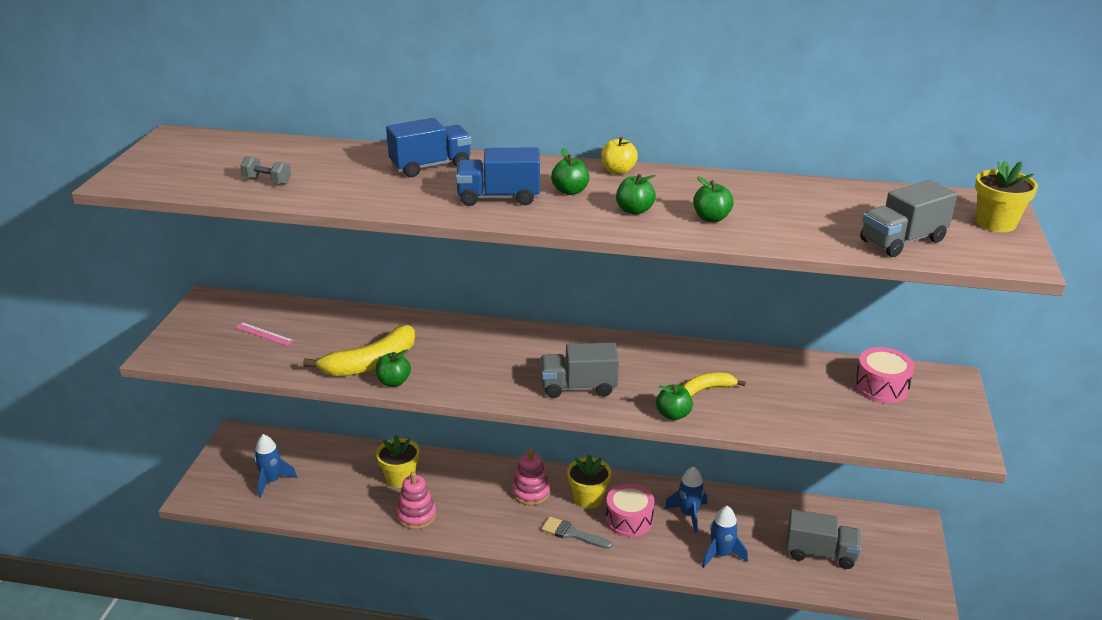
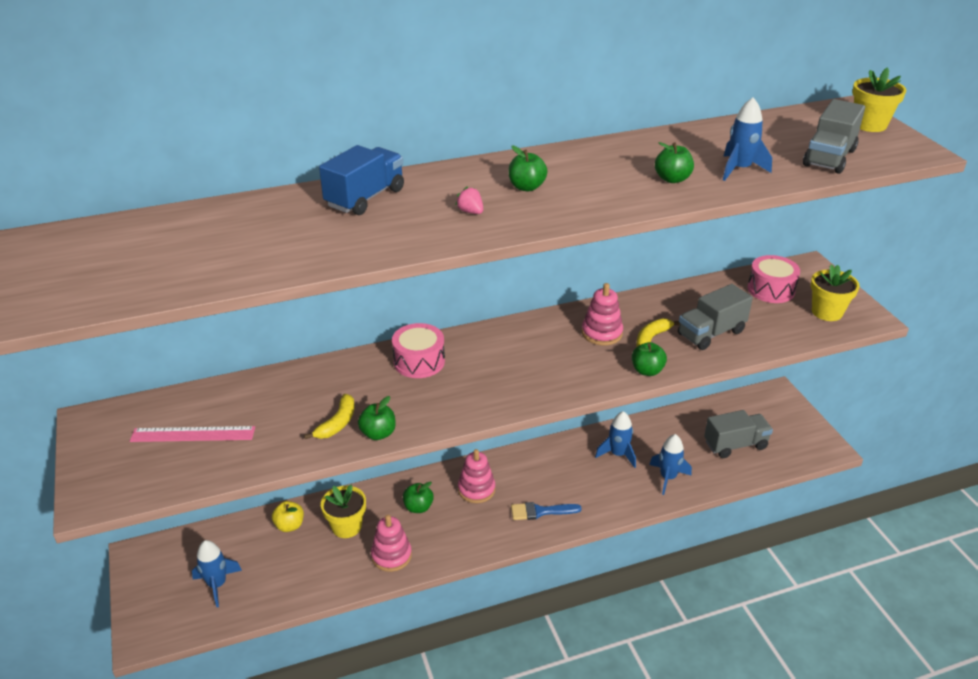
camera: 30 degrees left, 5 degrees up
pink ruler [235,322,294,346] -> pink ruler [130,426,255,442], size x1.56
grey dumbbell [240,156,291,185] -> none
yellow banana [303,325,415,376] -> yellow banana [304,394,354,439], size x0.56
blue truck [456,147,540,206] -> pink strawberry [456,186,483,214]
grey truck [541,343,619,398] -> grey truck moved to [678,284,753,350]
grey brush [541,516,612,549] -> blue brush [511,502,582,520]
yellow flower pot [567,454,611,509] -> yellow flower pot moved to [811,264,860,321]
yellow apple [601,137,638,175] -> yellow apple moved to [272,501,304,532]
pink drum [606,484,655,537] -> pink drum moved to [392,323,445,378]
green apple [616,174,656,215] -> green apple moved to [403,482,434,513]
none -> pink stacking toy [582,283,623,345]
none -> blue rocket [723,97,772,181]

